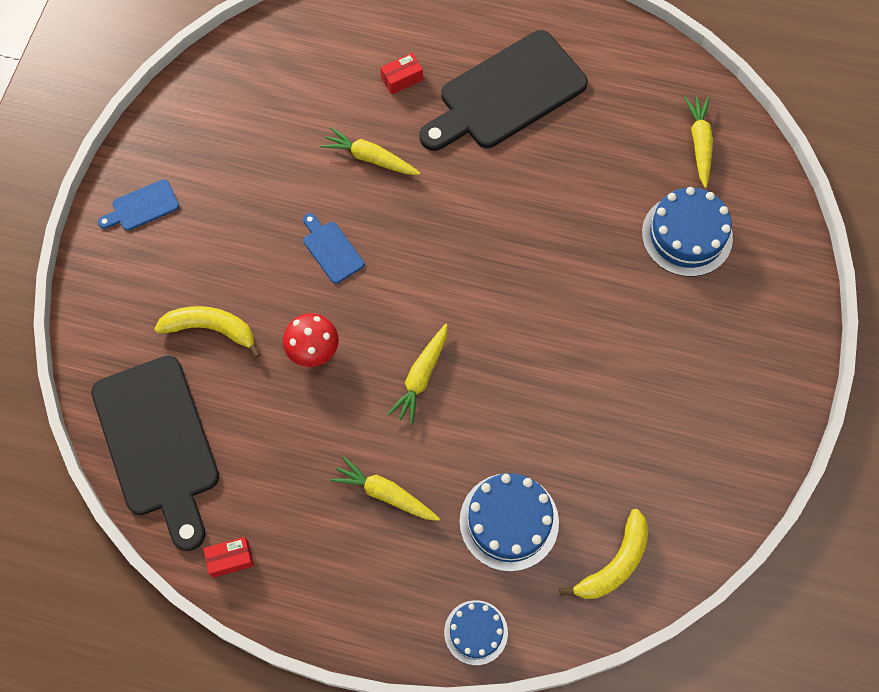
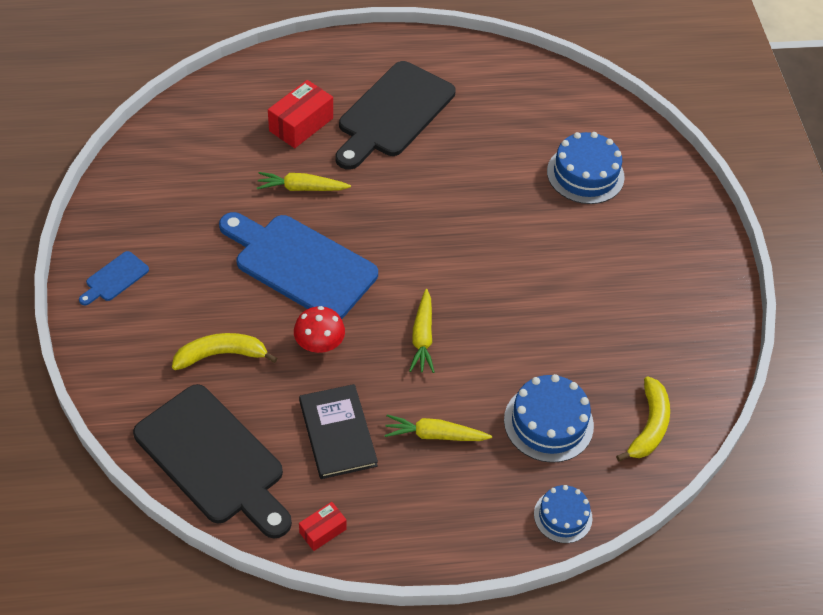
camera: 25 degrees left, 15 degrees down
blue cutting board [303,213,364,284] -> blue cutting board [219,212,378,319], size x2.31
red box [380,53,423,95] -> red box [268,80,333,148], size x1.77
yellow carrot [685,97,713,188] -> none
none -> black book [299,384,378,479]

